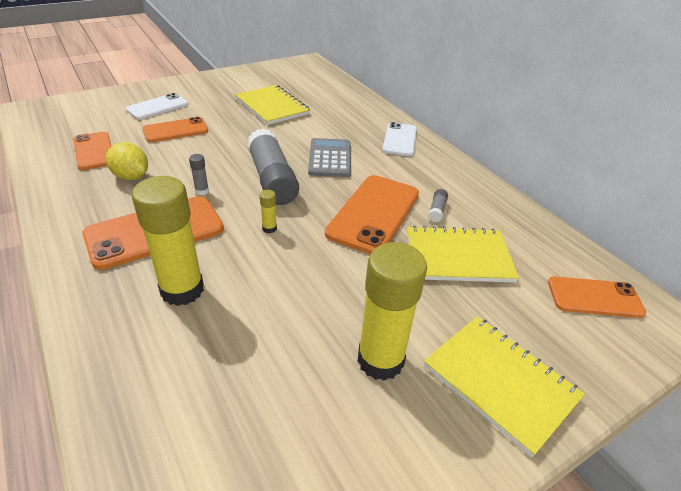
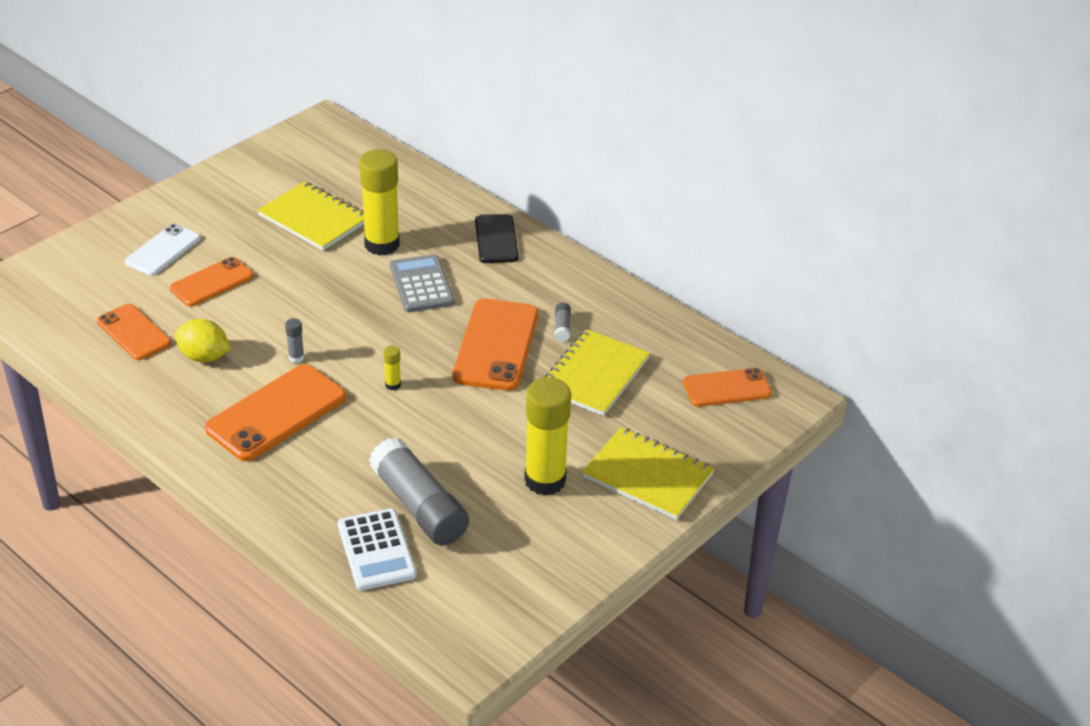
camera: 15 degrees left, 0 degrees up
yellow glue stick [132,176,204,306] -> yellow glue stick moved to [359,149,400,256]
grey glue stick [247,129,299,205] -> grey glue stick moved to [369,437,469,545]
white phone [383,122,417,156] -> black phone [475,214,519,263]
yellow notebook [407,226,519,283] -> yellow notebook turned 45 degrees counterclockwise [545,329,650,416]
none -> white calculator [338,508,416,591]

